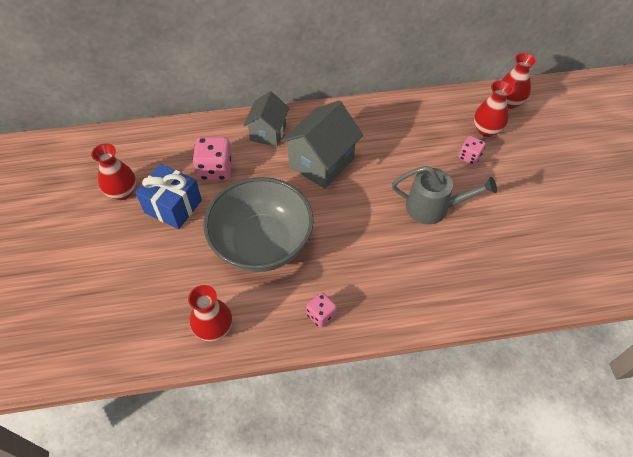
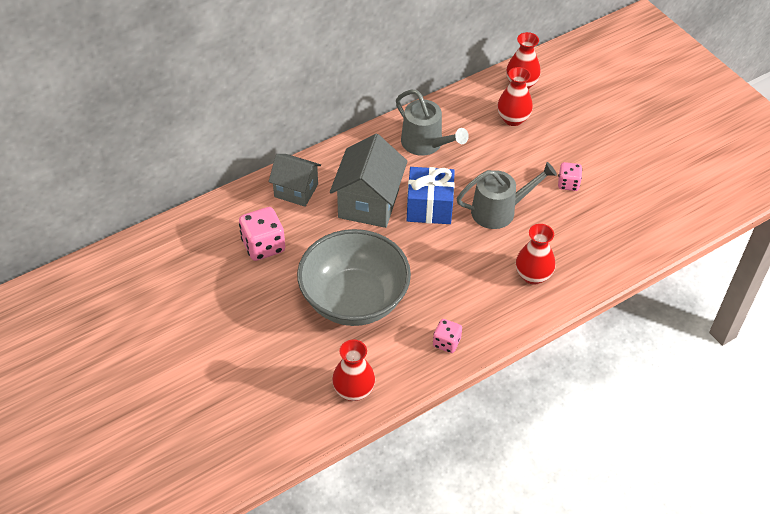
camera: 25 degrees left, 5 degrees down
red vase [91,143,136,200] -> red vase moved to [516,224,556,285]
blue gift [135,164,202,229] -> blue gift moved to [407,167,455,224]
grey house [243,91,289,146] -> grey house turned 60 degrees counterclockwise [269,154,321,207]
pink dice [458,136,486,165] -> pink dice moved to [558,162,582,191]
none -> grey watering can [396,90,469,156]

